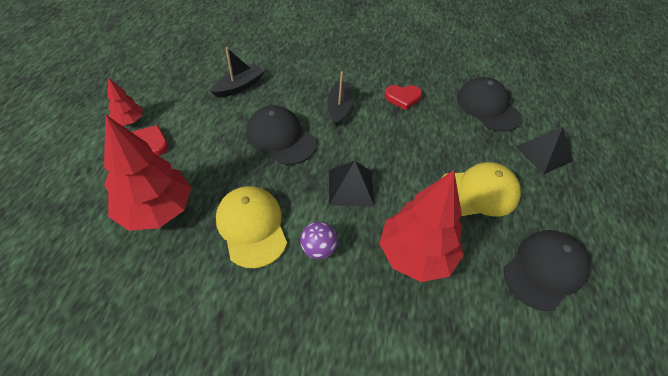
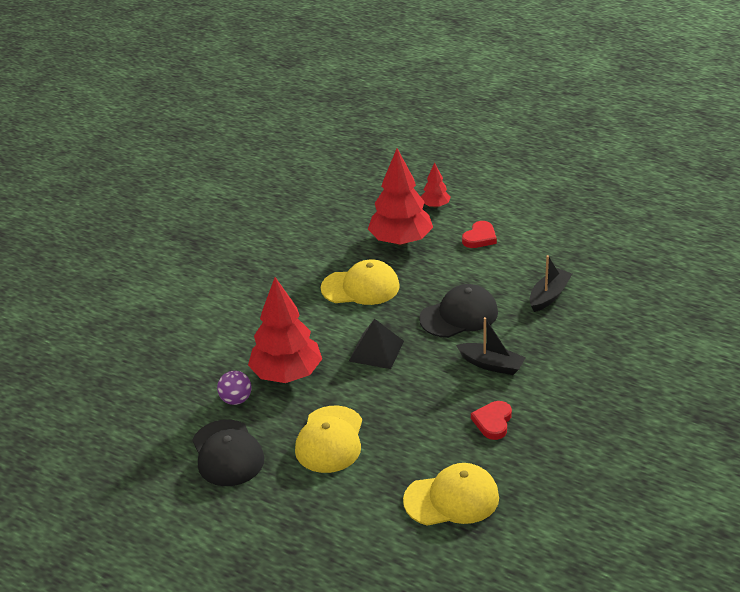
camera: 115 degrees right, 15 degrees down
red tree [107,78,143,126] -> red tree moved to [420,163,451,208]
black boat [210,47,264,98] -> black boat turned 120 degrees counterclockwise [529,255,572,312]
purple ball [300,222,338,259] -> purple ball moved to [217,371,251,405]
black cap [457,77,522,132] -> yellow cap [403,463,499,526]
black pyramid [516,127,573,174] -> none

